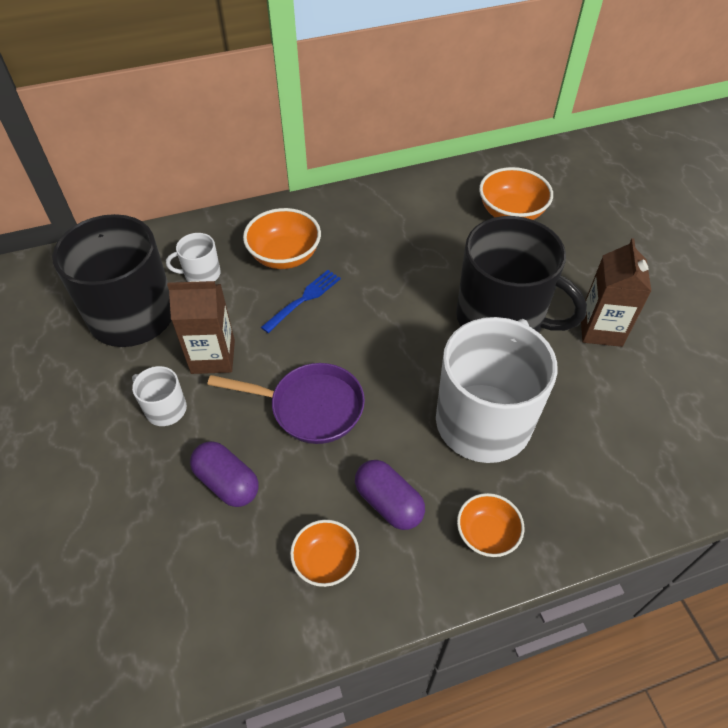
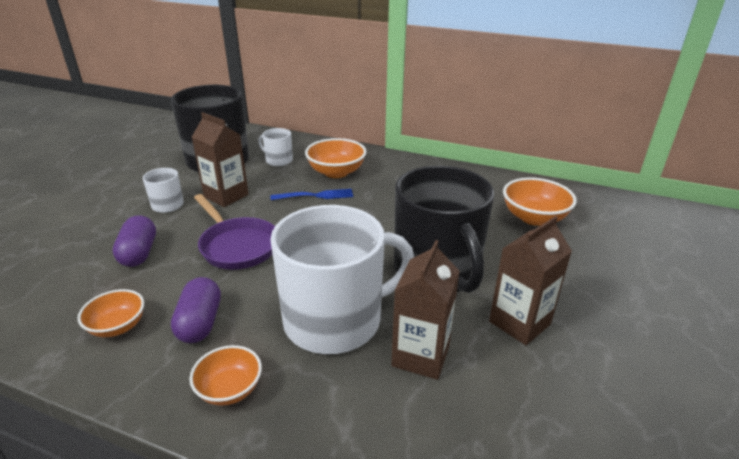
camera: 40 degrees right, 20 degrees down
none -> brown carton [391,240,460,380]

